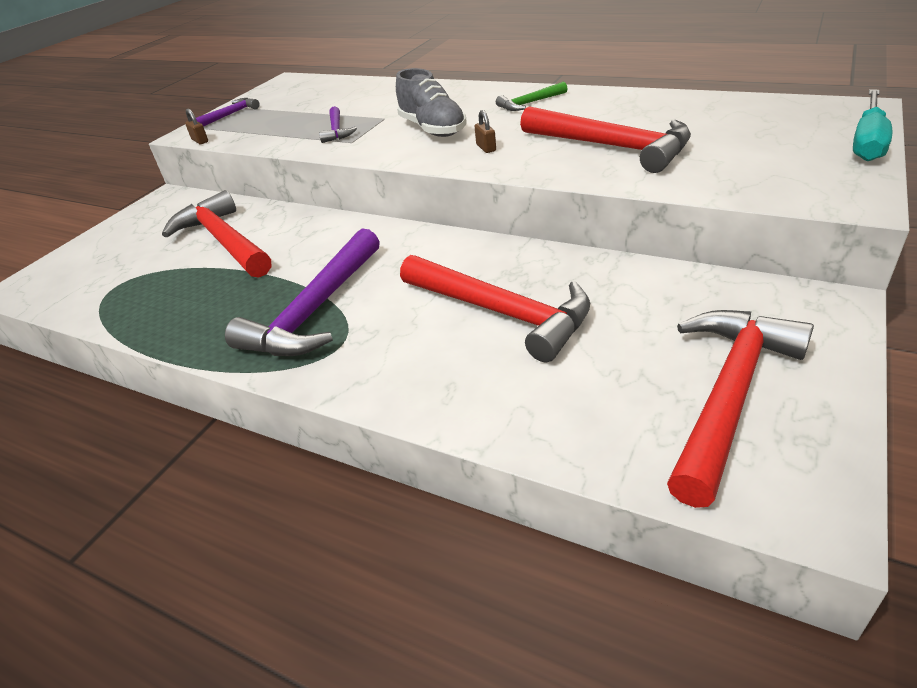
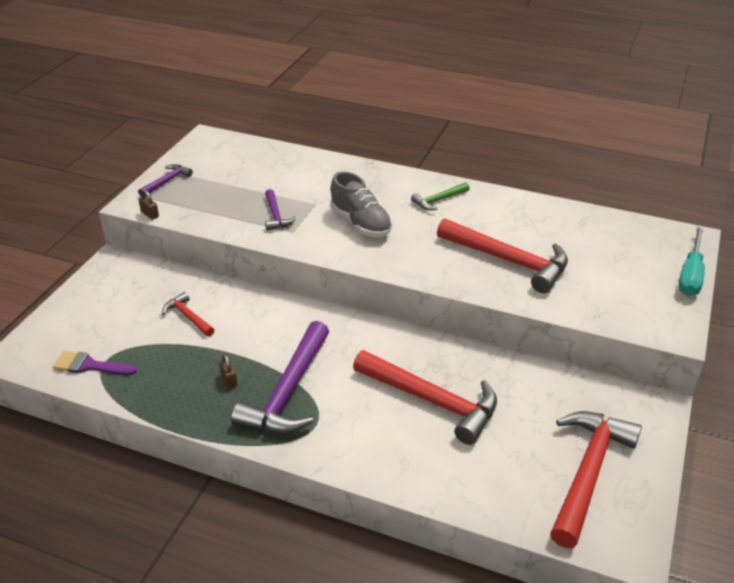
camera: 10 degrees left, 0 degrees up
red hammer [162,190,271,278] -> red hammer [162,292,214,337], size x0.49
brown padlock [474,110,496,153] -> brown padlock moved to [219,354,237,389]
none -> purple brush [53,351,137,375]

